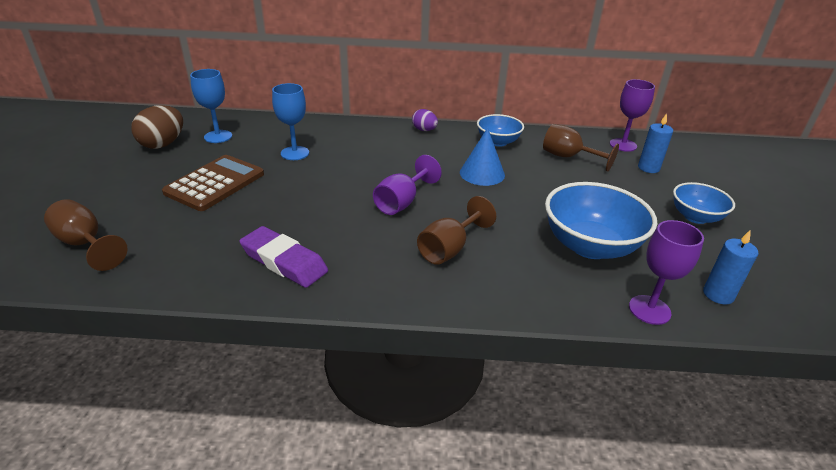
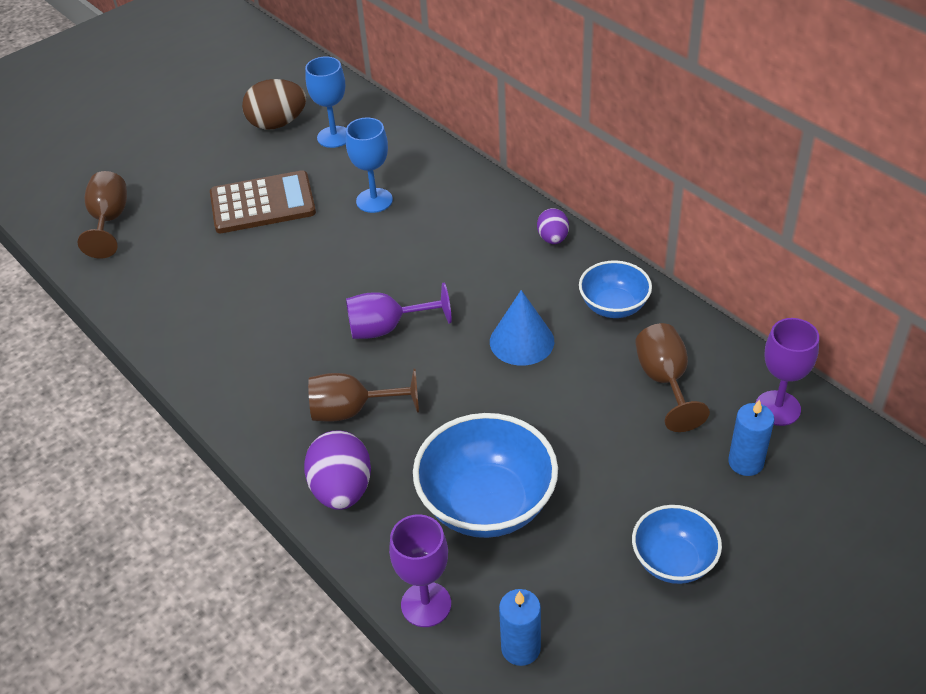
camera: 50 degrees right, 10 degrees up
purple eraser [239,226,328,288] -> none
none -> purple egg [304,430,371,510]

